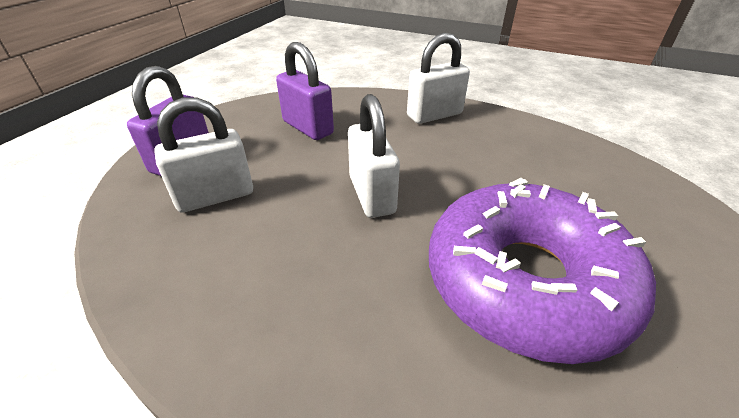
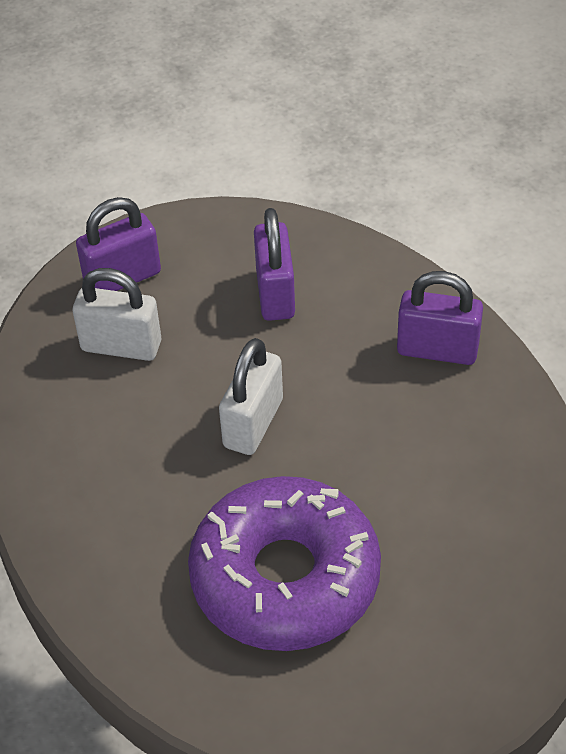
camera: 40 degrees right, 10 degrees up
white padlock [407,33,470,124] -> purple padlock [397,271,483,365]

